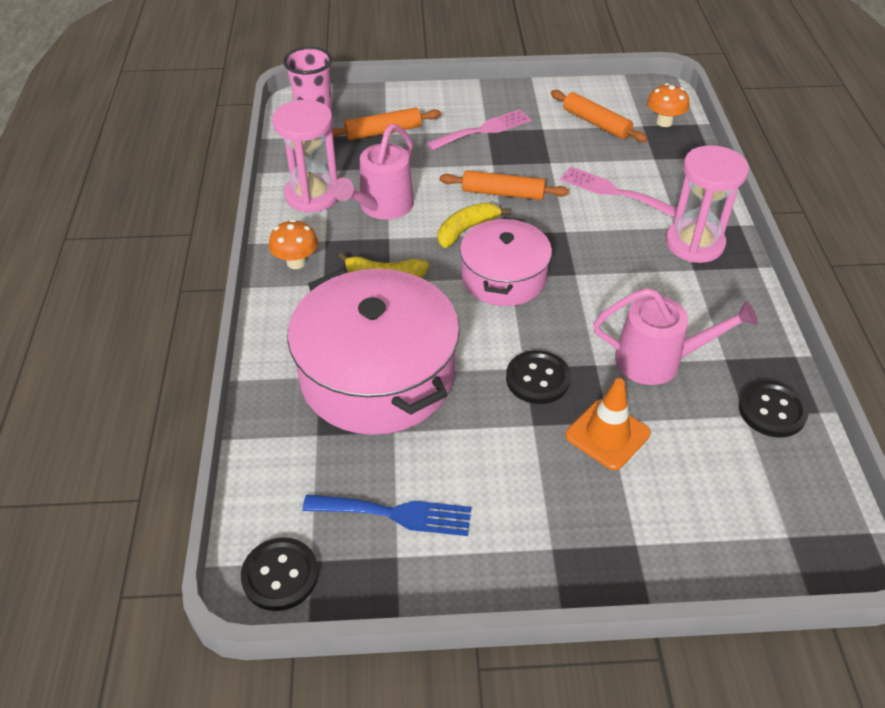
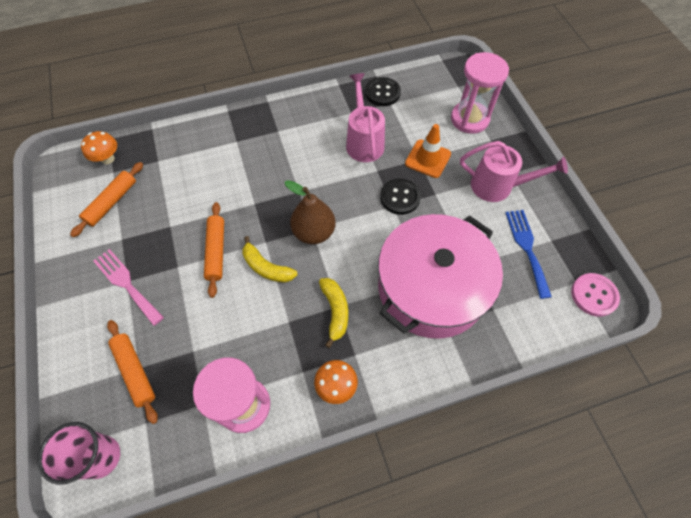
camera: 105 degrees left, 15 degrees up
black button [241,537,318,611] -> pink button [571,273,620,317]
pink watering can [333,124,414,220] -> pink watering can moved to [460,141,568,202]
pink pot [460,217,552,306] -> brown pear [285,180,336,244]
pink fork [560,167,677,217] -> none
pink hourglass [666,145,749,263] -> pink hourglass moved to [451,52,509,134]

